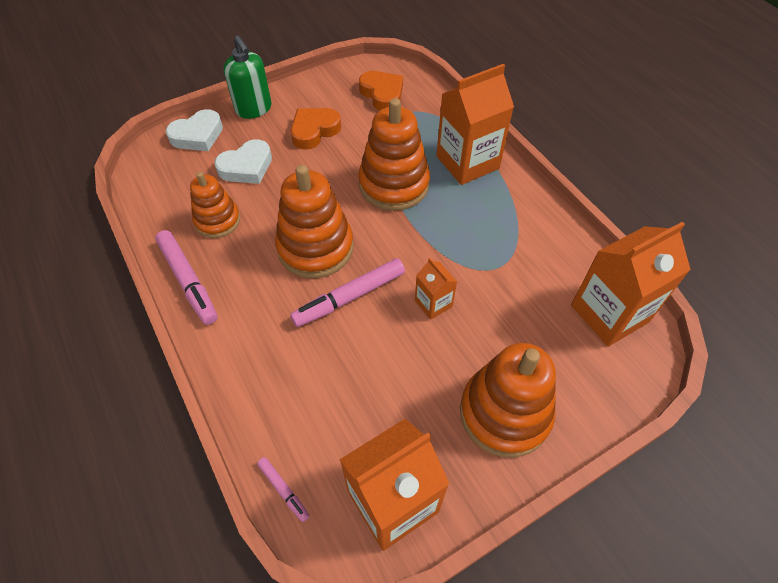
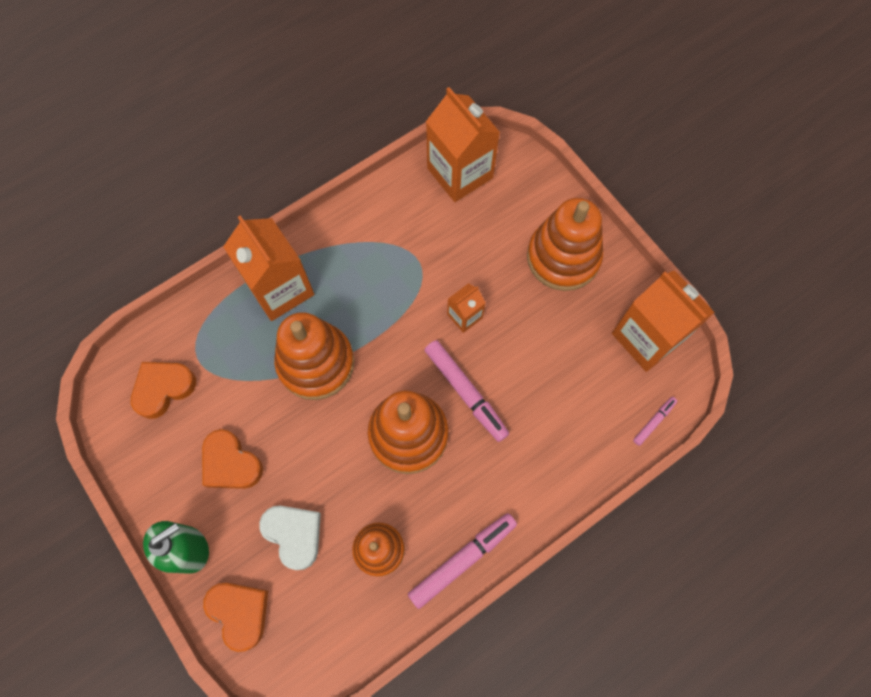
camera: 95 degrees left, 15 degrees up
white heart [166,109,223,151] -> orange heart [203,583,268,652]

